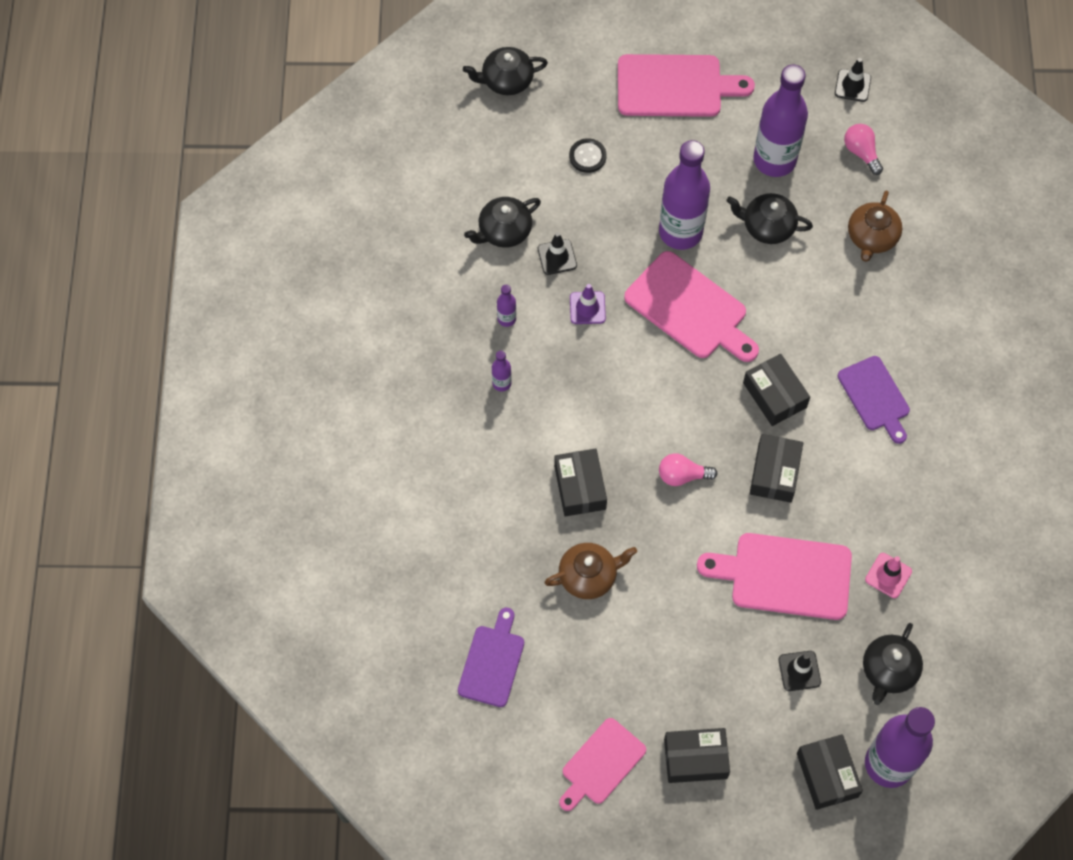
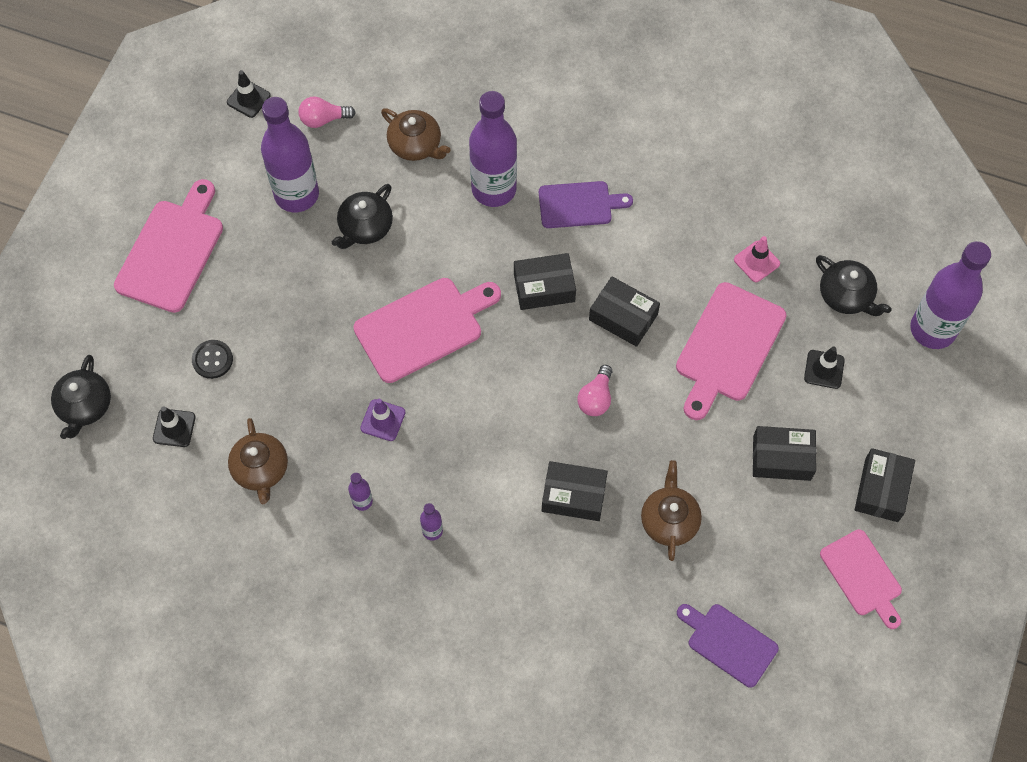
camera: 70 degrees left, 0 degrees up
black teapot [464,197,541,248] -> brown teapot [228,418,288,504]
black traffic cone [538,232,577,275] -> black traffic cone moved to [153,406,196,447]
purple bottle [659,140,710,250] -> purple bottle moved to [469,91,517,207]
black box [797,734,863,810] -> black box moved to [753,426,816,481]

